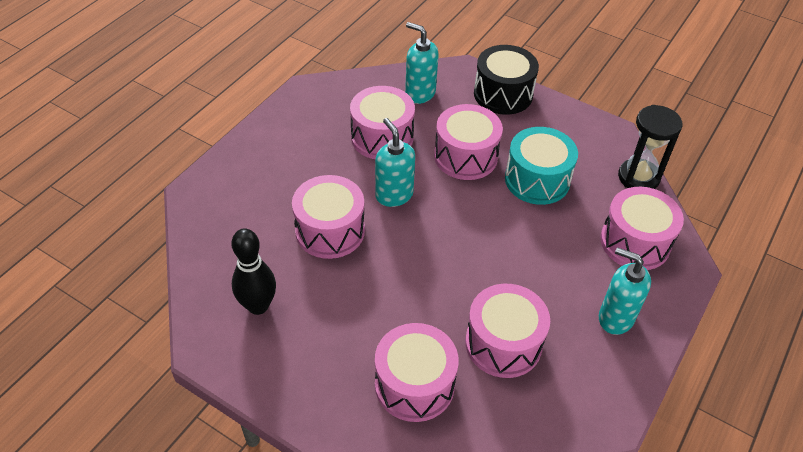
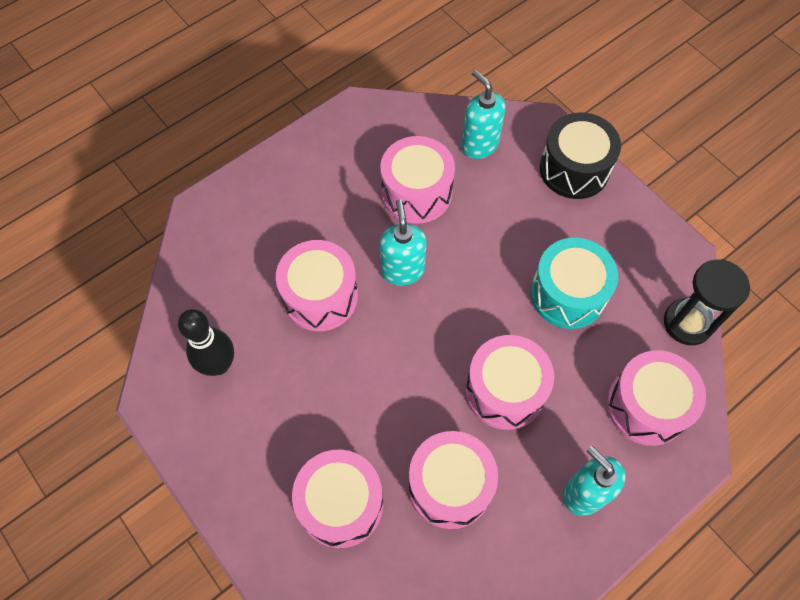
camera: 20 degrees right, 15 degrees up
pink drum [434,104,503,180] -> pink drum moved to [466,335,554,430]

